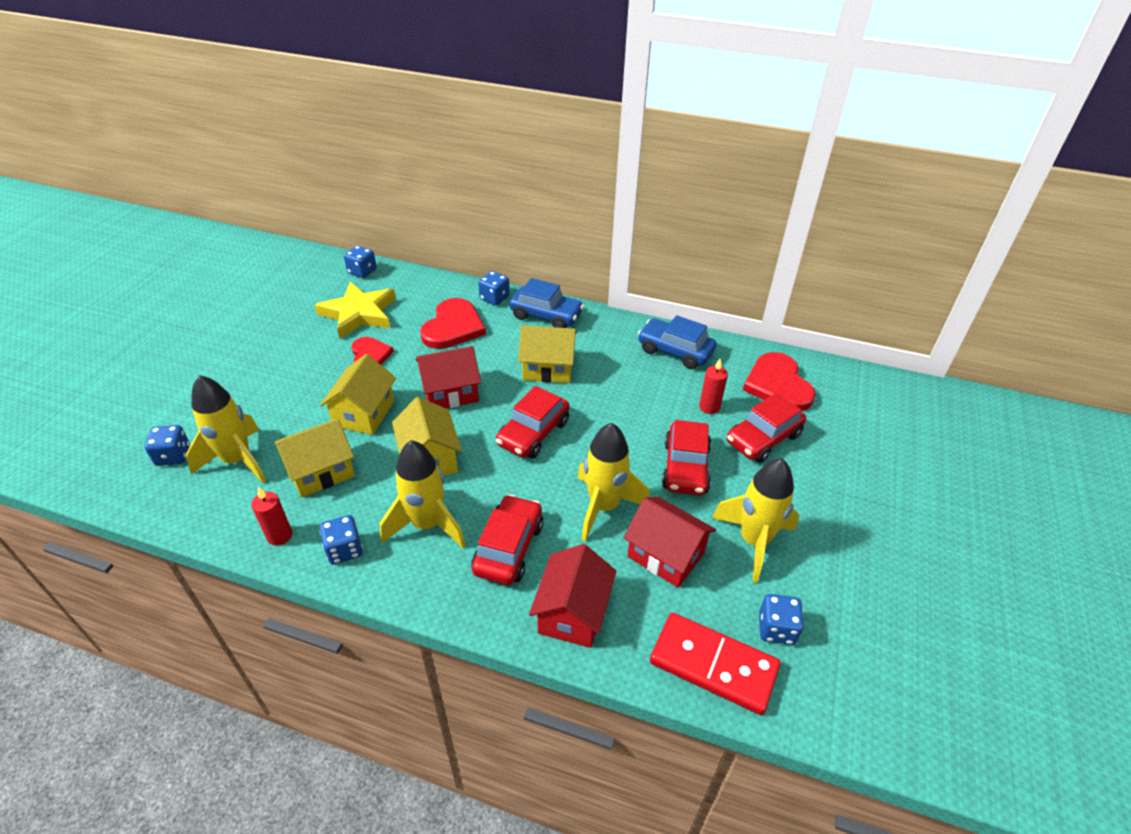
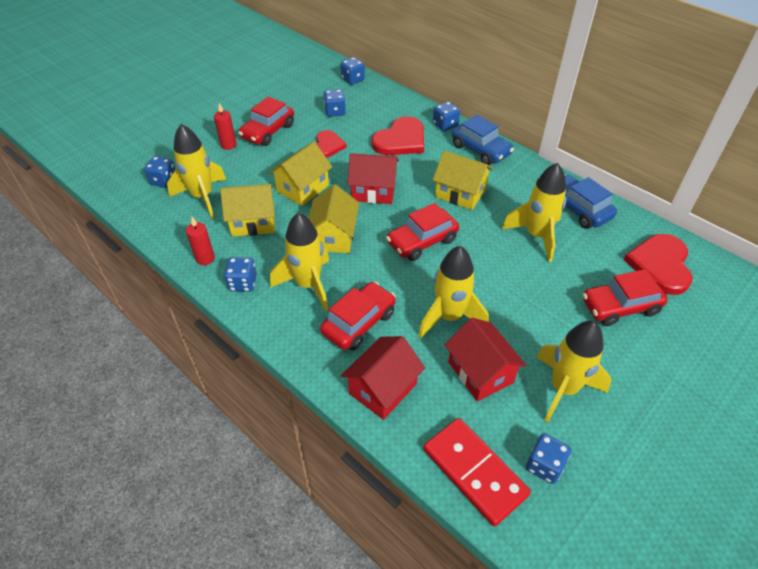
camera: 25 degrees right, 5 degrees up
yellow star [315,282,396,339] -> blue dice [324,89,346,117]
red car [662,420,711,495] -> red car moved to [238,97,294,146]
red candle [699,359,728,414] -> red candle moved to [214,103,237,150]
none -> yellow rocket [501,163,567,262]

